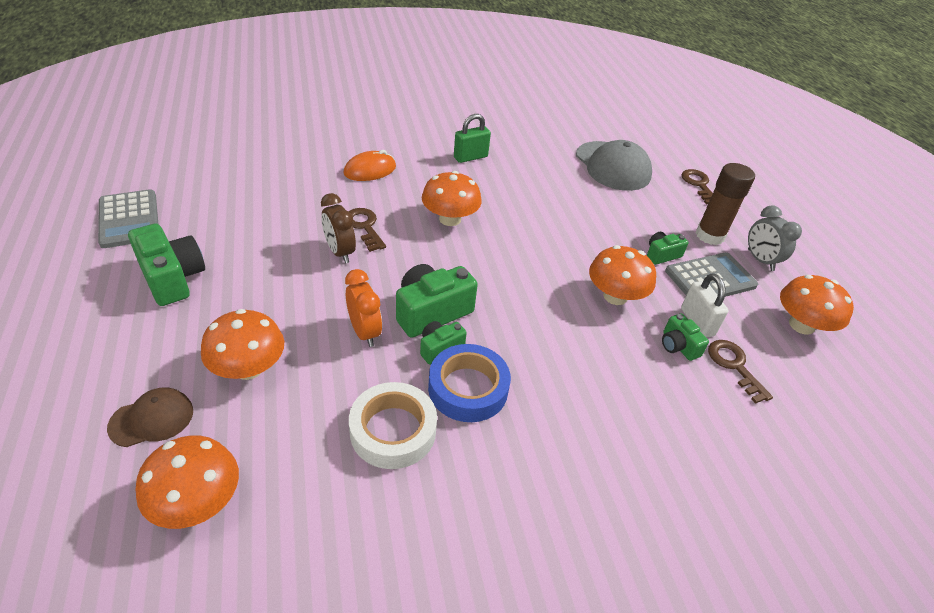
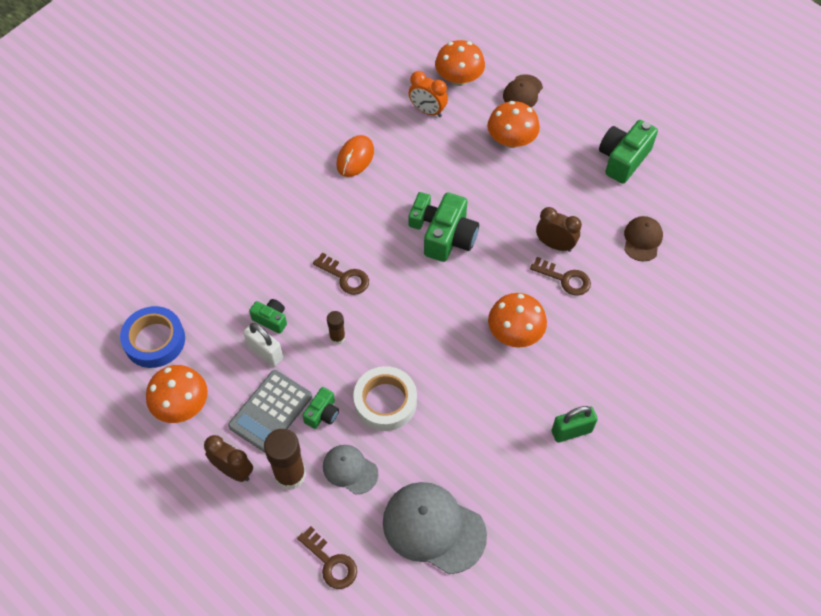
camera: 150 degrees right, 15 degrees up
grey calculator [98,189,158,248] -> none
green camera [128,224,205,306] -> green camera turned 105 degrees clockwise [599,120,658,184]
orange mouse [343,150,396,181] -> orange mouse moved to [337,135,374,177]
orange clock [345,269,382,347] -> orange clock moved to [409,71,448,117]
white tape [349,382,437,469] -> white tape moved to [353,366,417,431]
blue tape [428,344,511,422] -> blue tape moved to [120,306,185,368]
green padlock [454,114,491,163] -> green padlock turned 45 degrees clockwise [552,406,598,443]
orange mushroom [589,245,656,305] -> brown glue stick [327,311,345,345]
brown key [708,340,773,404] -> brown key moved to [313,253,369,295]
grey clock [748,205,802,271] -> brown clock [204,435,253,482]
none -> grey cap [323,445,378,494]
none -> brown cap [624,216,663,261]

